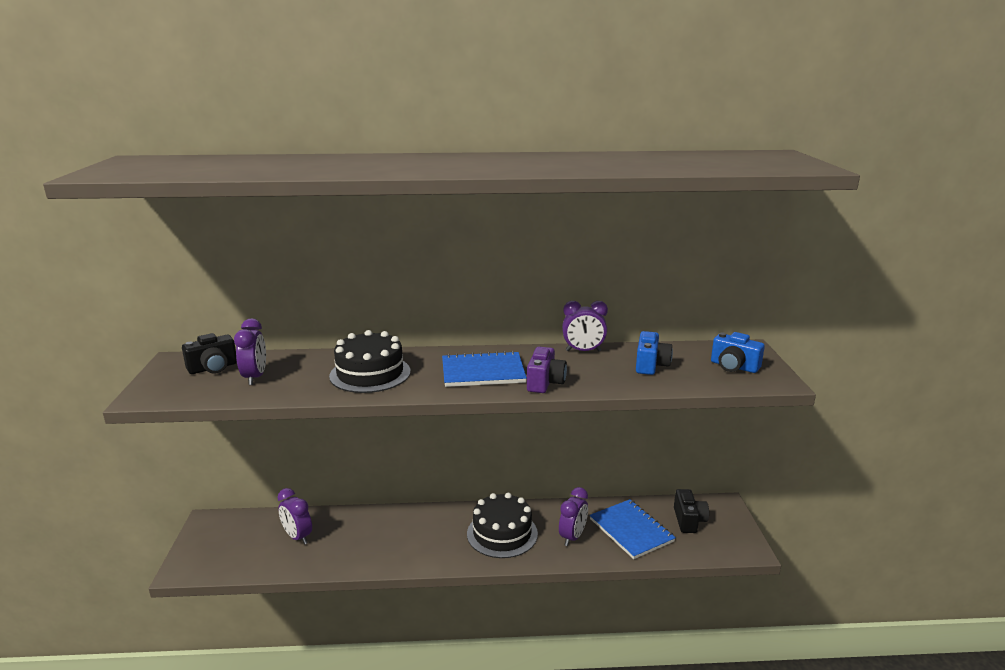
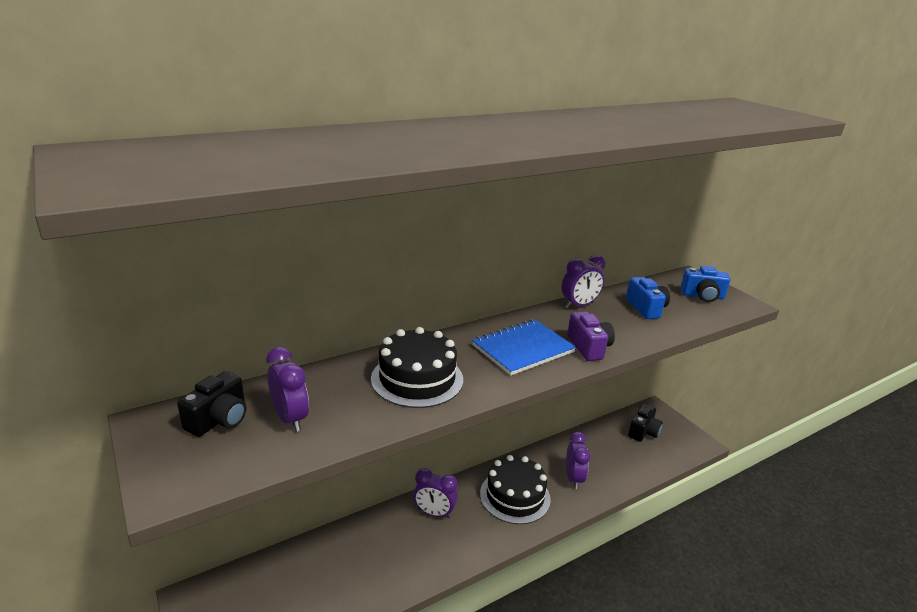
camera: 30 degrees left, 5 degrees up
purple clock [277,488,312,545] -> purple clock moved to [413,468,458,518]
blue notebook [590,499,676,559] -> none
black camera [674,489,709,533] -> black camera turned 60 degrees clockwise [628,404,663,442]

